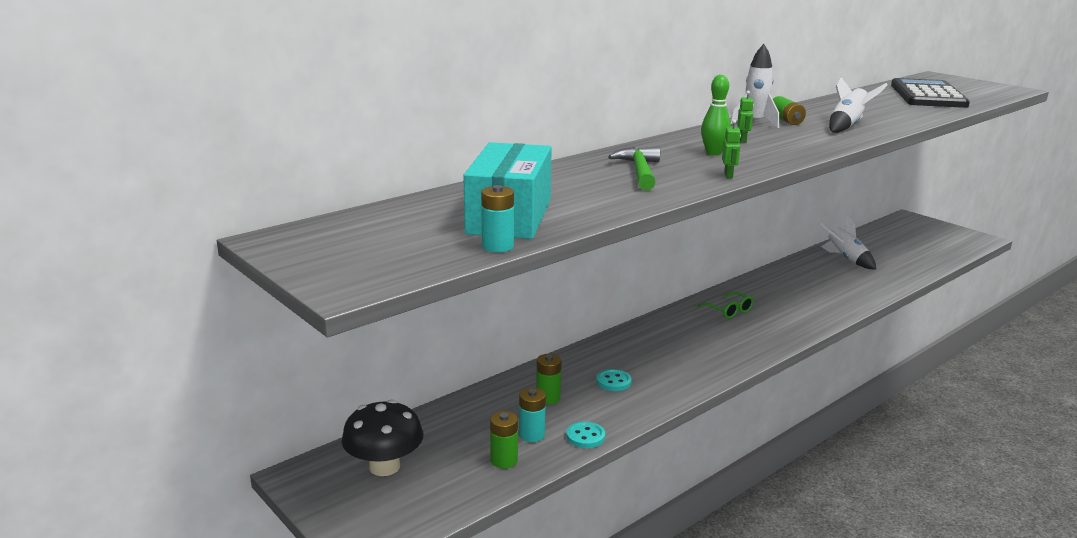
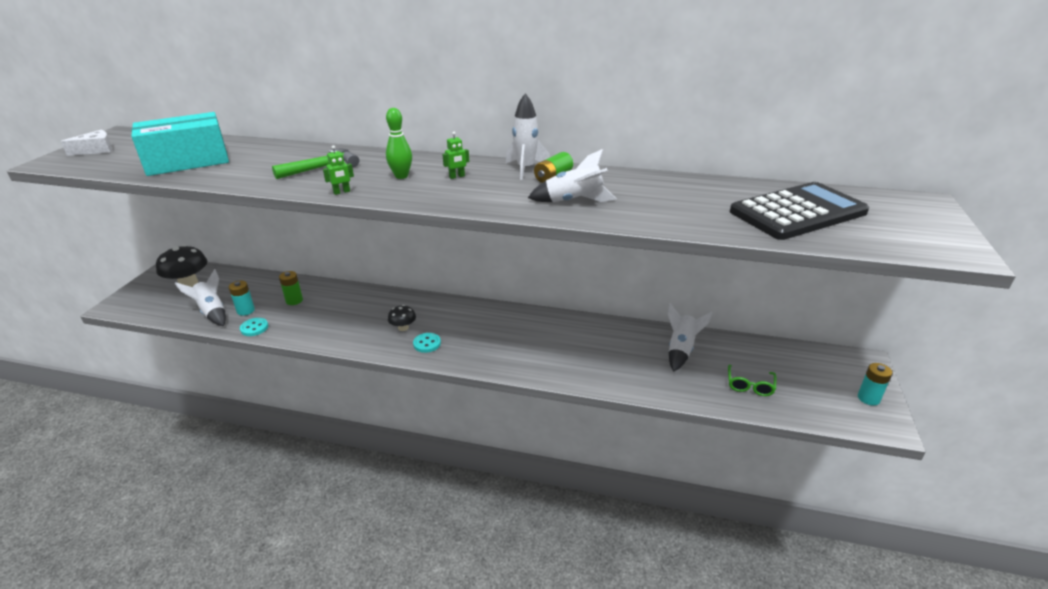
camera: 55 degrees right, 10 degrees up
turquoise battery [481,185,514,252] -> turquoise battery moved to [858,363,892,406]
green battery [490,411,518,469] -> white rocket [175,269,226,326]
turquoise button [596,369,632,391] -> turquoise button moved to [413,333,441,353]
green glasses [697,292,754,319] -> green glasses moved to [728,365,777,396]
none -> white cheese [61,130,112,156]
none -> black mushroom [388,305,416,331]

